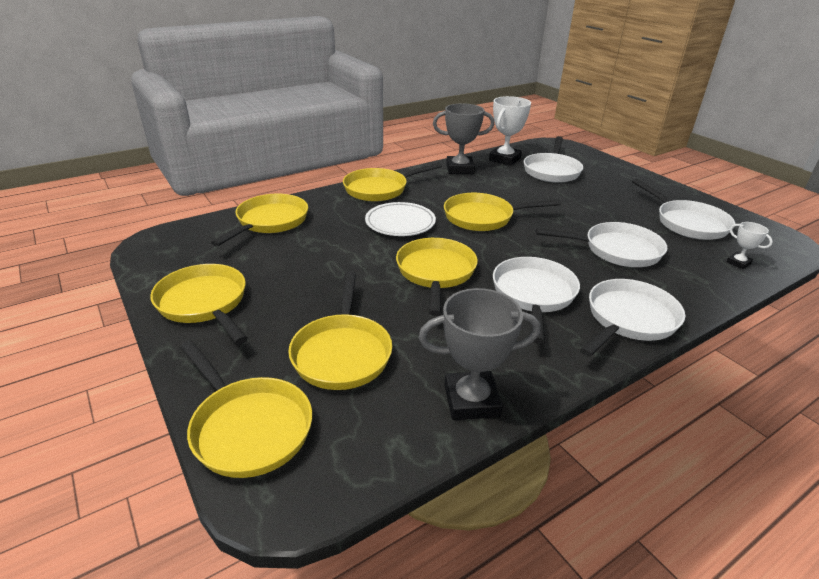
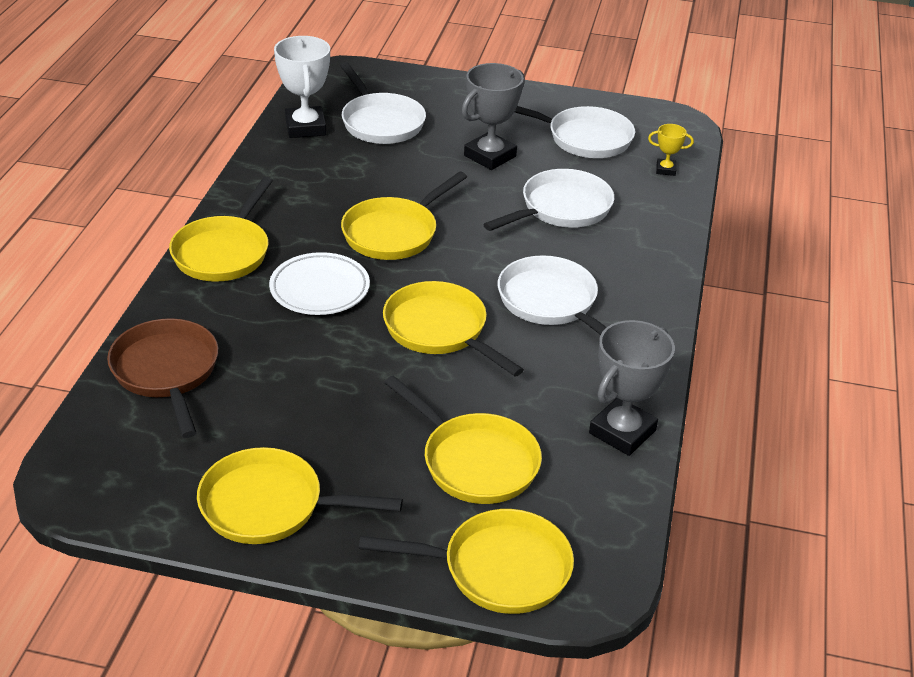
camera: 45 degrees left, 5 degrees up
yellow pan [211,194,308,247] -> brown pan [107,318,218,438]
grey trophy [433,103,494,174] -> grey trophy moved to [462,63,525,170]
white pan [580,279,685,357] -> none
white trophy [726,222,773,269] -> yellow trophy [648,124,694,176]

